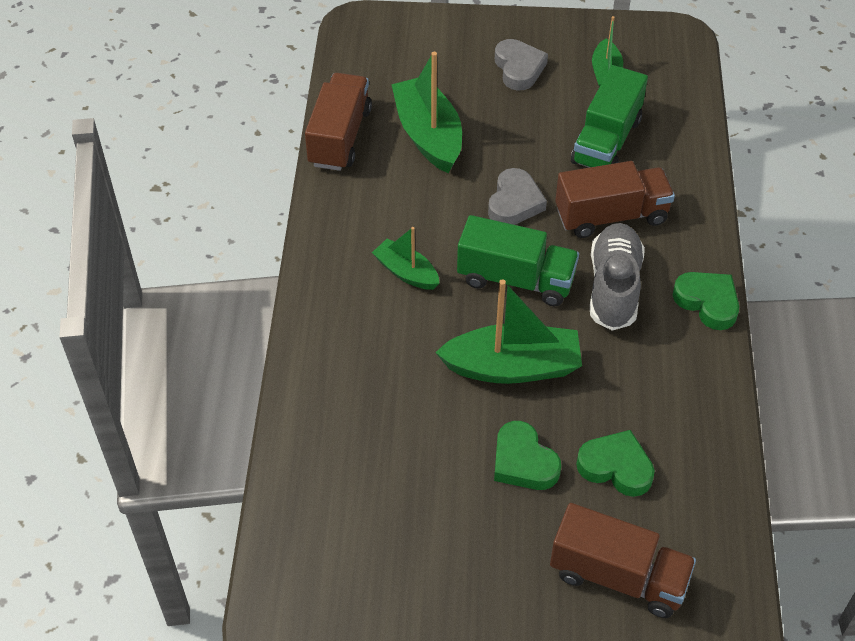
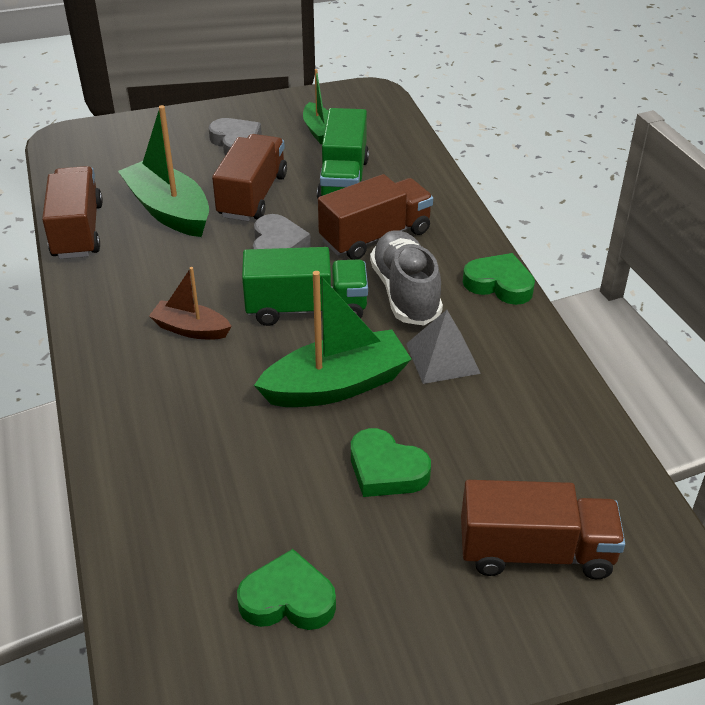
camera: 20 degrees left, 10 degrees down
green boat [372,227,439,290] -> brown boat [149,267,232,339]
green heart [576,430,655,497] -> green heart moved to [237,549,336,630]
none -> brown truck [212,134,287,221]
none -> grey pyramid [406,310,481,384]

